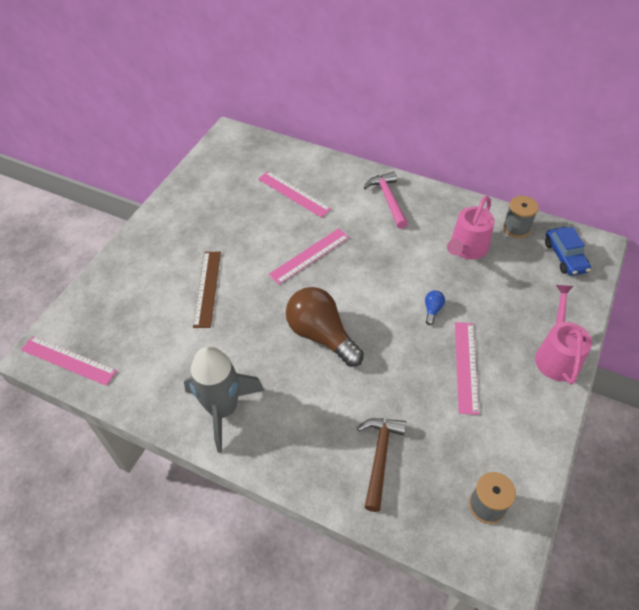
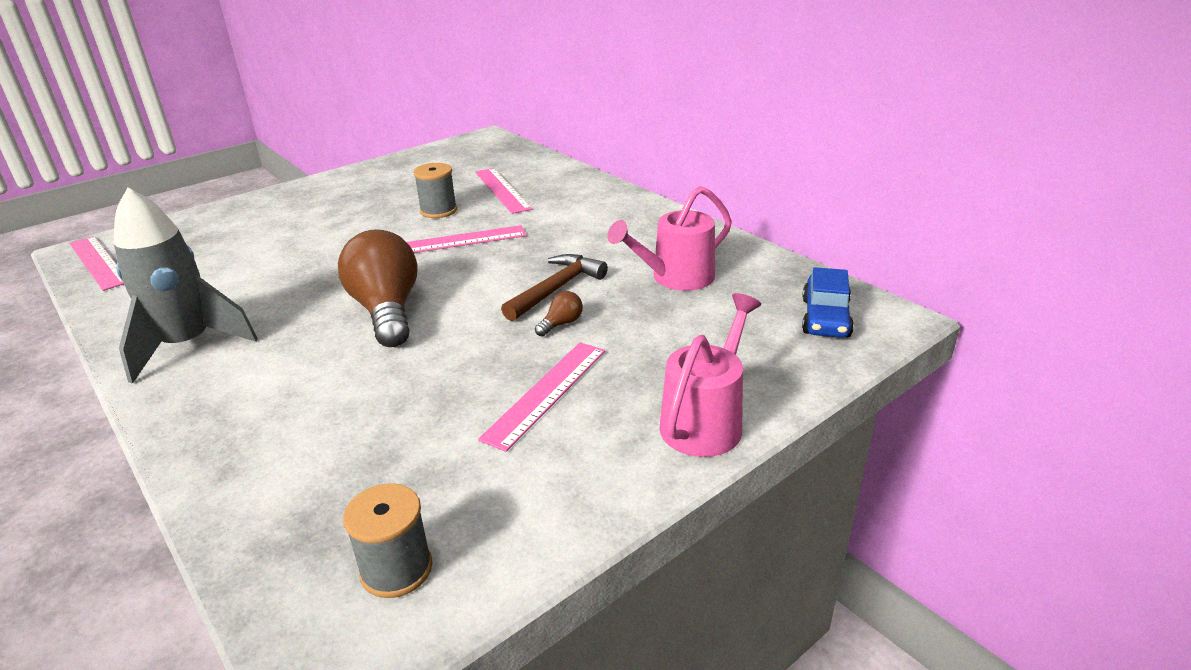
camera: 25 degrees right, 20 degrees down
brown ruler [193,252,221,328] -> none
brown hammer [357,418,406,512] -> brown hammer moved to [501,254,608,321]
pink hammer [364,172,408,229] -> none
blue light bulb [425,290,445,325] -> brown light bulb [535,291,583,336]
grey spool [503,196,539,238] -> grey spool moved to [413,163,457,218]

